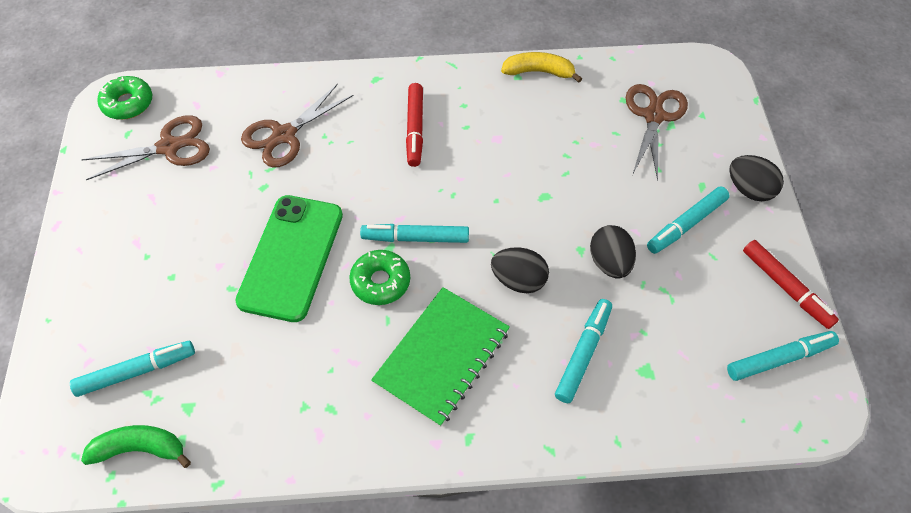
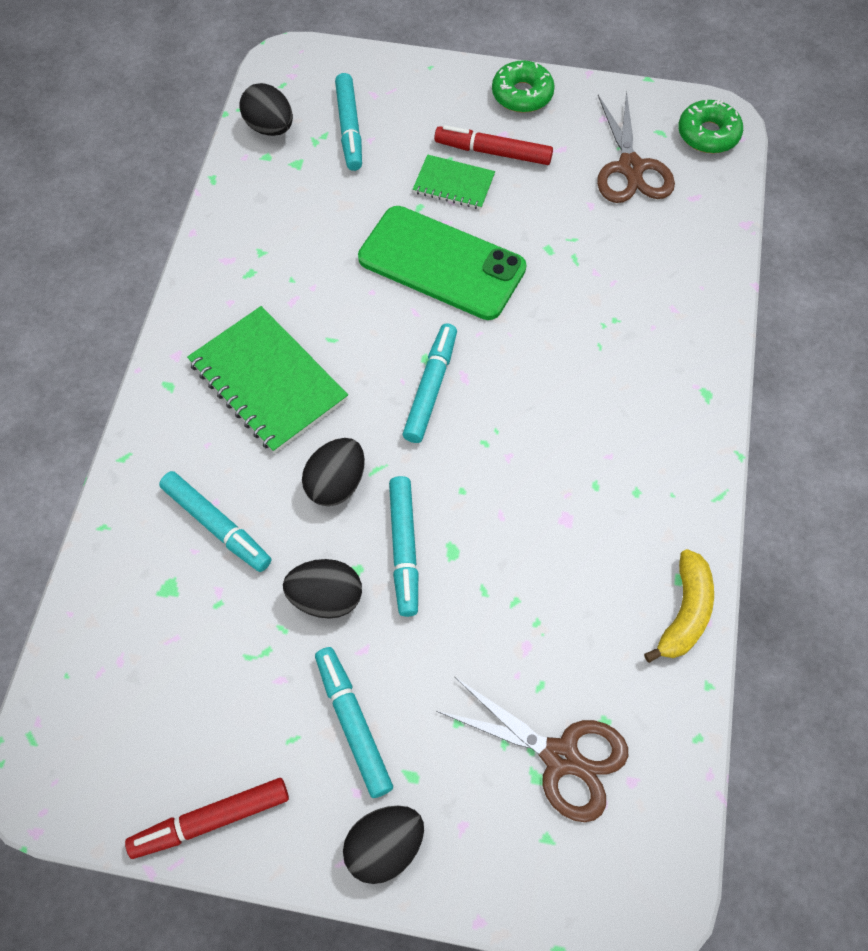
camera: 105 degrees right, 5 degrees up
green banana [81,425,191,468] -> black egg [239,83,293,136]
brown scissors [241,83,354,168] -> none
green donut [349,250,410,305] -> green donut moved to [492,60,555,113]
red marker [406,83,423,167] -> red marker moved to [434,125,553,165]
turquoise marker [727,331,839,381] -> turquoise marker moved to [389,476,418,617]
none -> green notebook [413,154,495,209]

